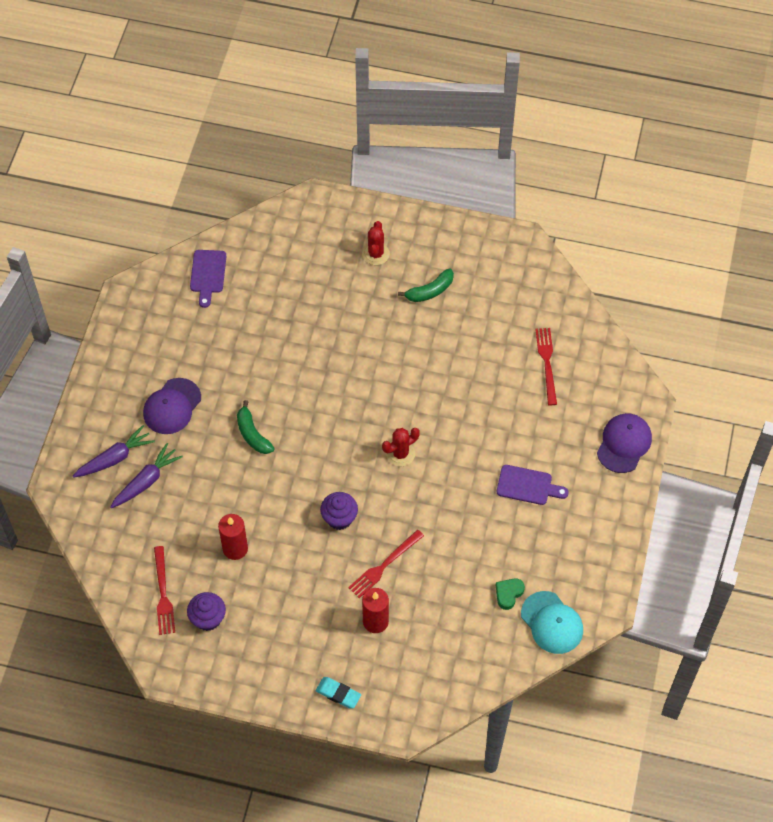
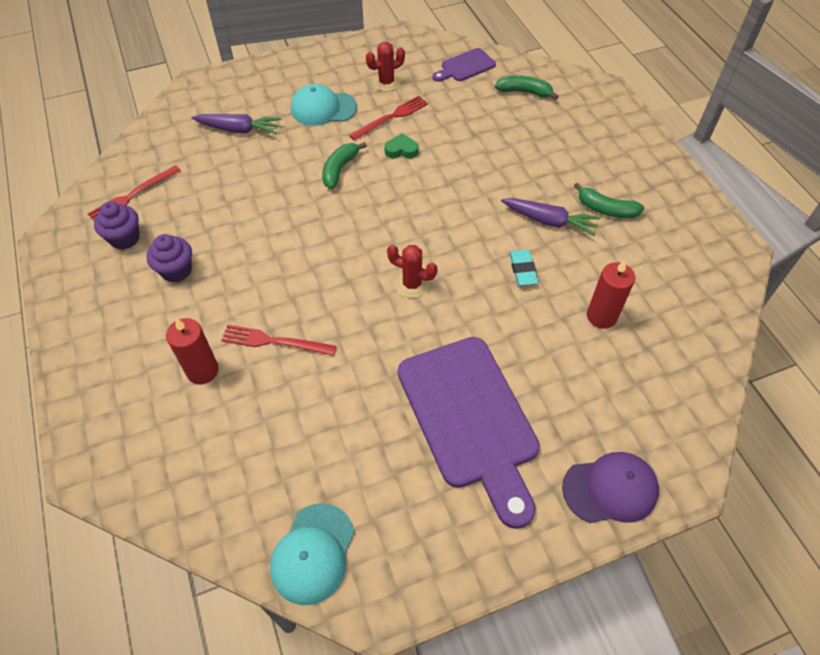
camera: 55 degrees right, 5 degrees down
purple carrot [73,425,155,478] -> purple carrot moved to [501,198,600,236]
purple cap [143,378,201,434] -> turquoise cap [291,84,357,126]
red candle [218,514,248,560] -> red candle moved to [587,260,635,329]
turquoise eraser [316,677,361,709] -> turquoise eraser moved to [509,250,539,286]
purple cupcake [320,492,358,530] -> purple cupcake moved to [147,234,192,283]
red cactus [362,221,390,265] -> red cactus moved to [366,42,405,91]
green heart [496,578,525,610] -> green heart moved to [384,133,419,159]
purple cutting board [497,465,569,505] -> purple cutting board [398,337,540,529], size x2.13
red fork [535,328,557,405] -> red fork moved to [349,96,428,140]
none -> green banana [495,76,559,100]

